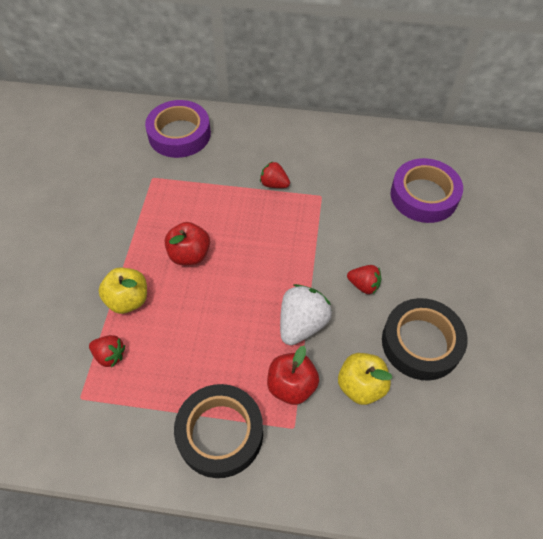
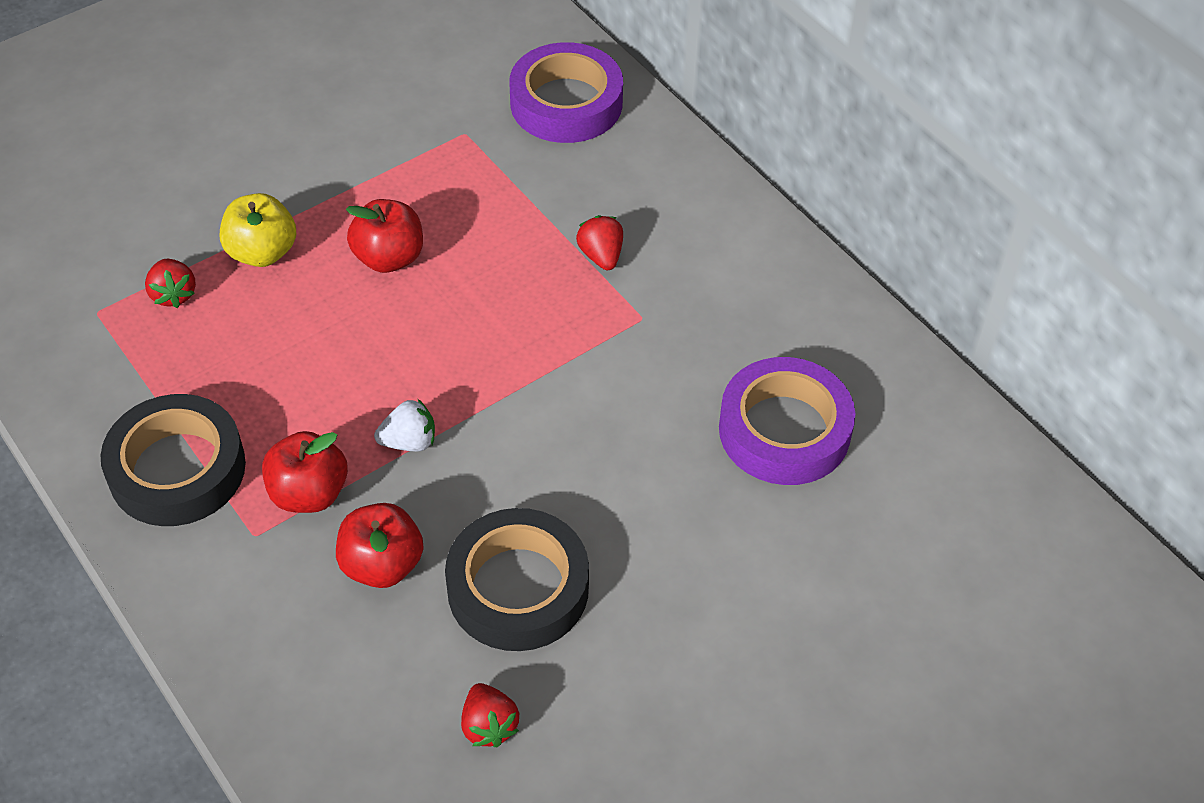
camera: 45 degrees right, 5 degrees down
white strawberry [280,284,332,345] -> white strawberry [374,399,435,452], size x0.59
yellow apple [338,353,392,405] -> red apple [336,503,424,588]
red strawberry [347,265,381,294] -> red strawberry moved to [461,683,519,747]

